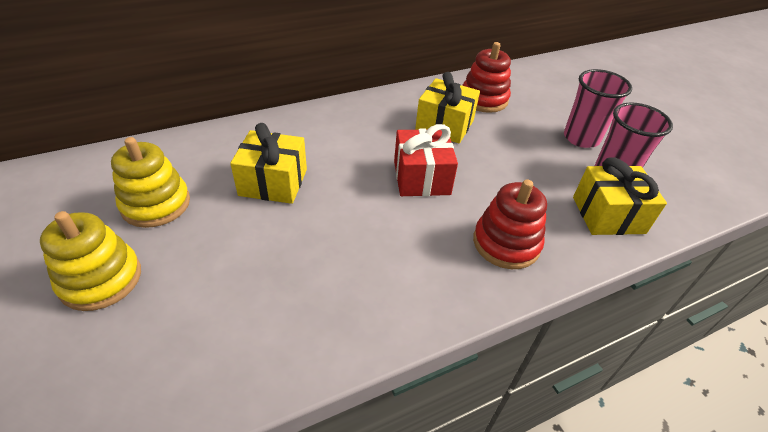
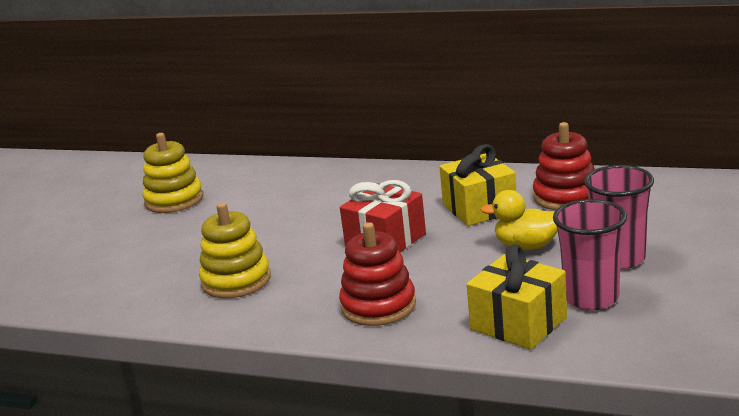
camera: 50 degrees right, 20 degrees down
yellow stacking toy [40,211,141,311] -> yellow stacking toy moved to [199,203,271,299]
yellow gift [230,123,307,204] -> none
none -> yellow duck [480,190,558,250]

